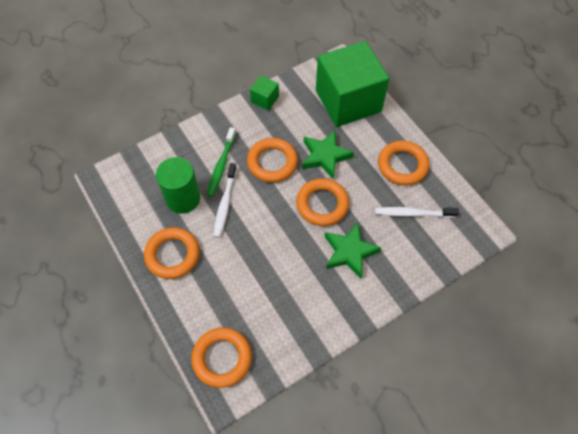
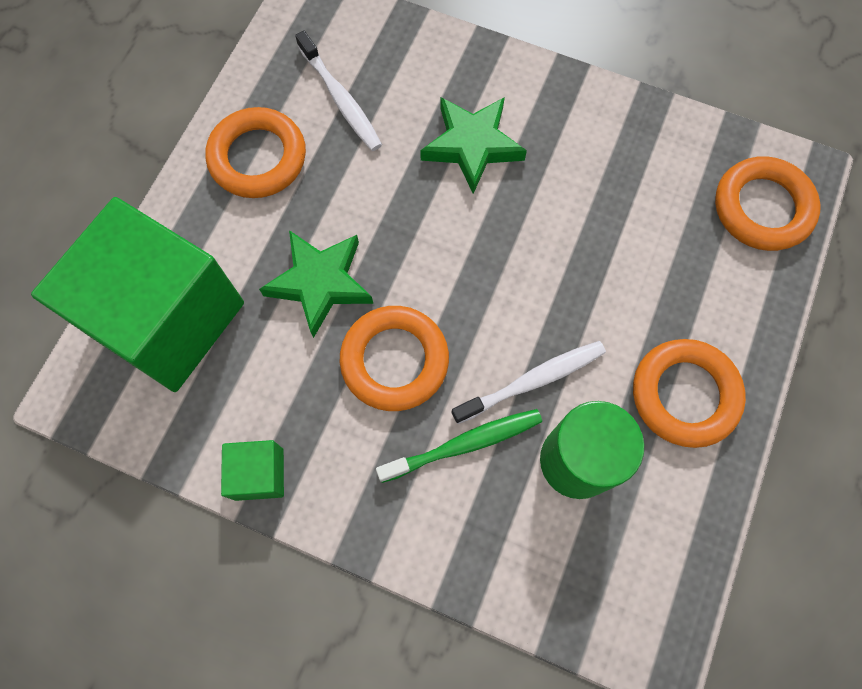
camera: 125 degrees left, 10 degrees up
orange ring [296,178,349,226] -> none

